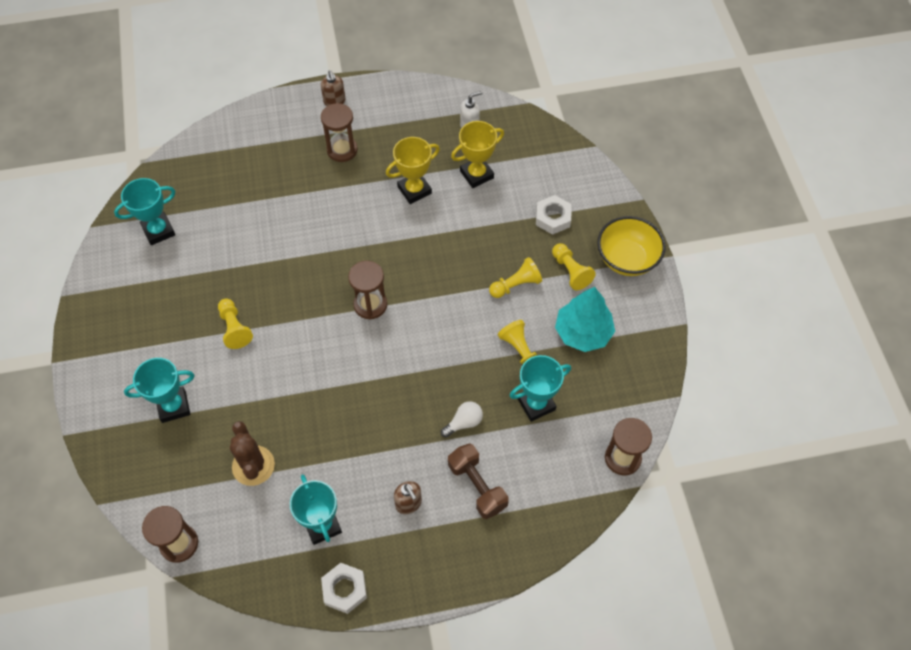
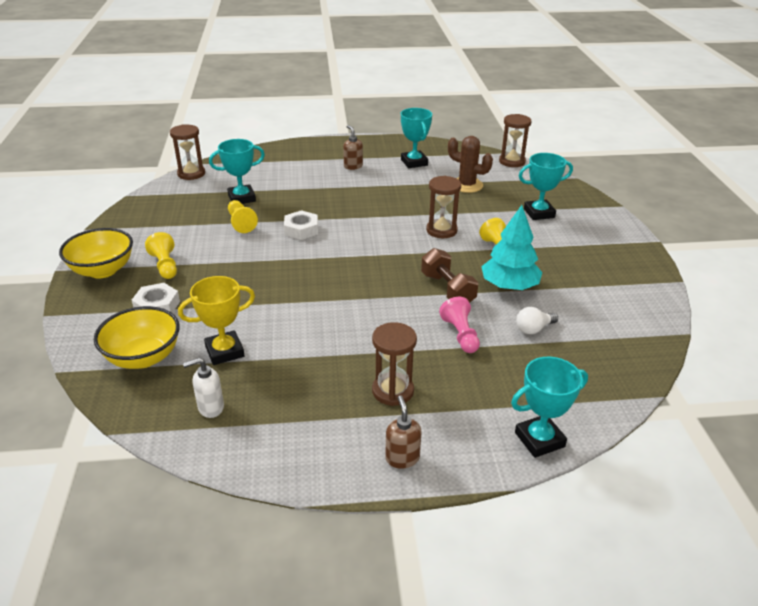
camera: 175 degrees left, 25 degrees down
turquoise trophy [114,178,175,245] -> turquoise trophy moved to [511,357,588,458]
brown cactus [230,421,275,486] -> brown cactus turned 45 degrees counterclockwise [448,136,493,193]
white nut [321,563,367,614] -> white nut moved to [284,210,318,240]
brown hourglass [348,261,387,320] -> brown hourglass moved to [426,176,461,238]
yellow trophy [386,137,440,204] -> none
white light bulb [441,401,483,438] -> white light bulb moved to [516,307,558,334]
brown dumbbell [448,443,509,519] -> brown dumbbell moved to [421,248,478,303]
yellow pawn [489,257,542,298] -> none
turquoise tree [555,287,615,352] -> turquoise tree moved to [481,205,542,290]
none -> yellow bowl [94,306,180,369]
none -> pink pawn [439,297,480,353]

